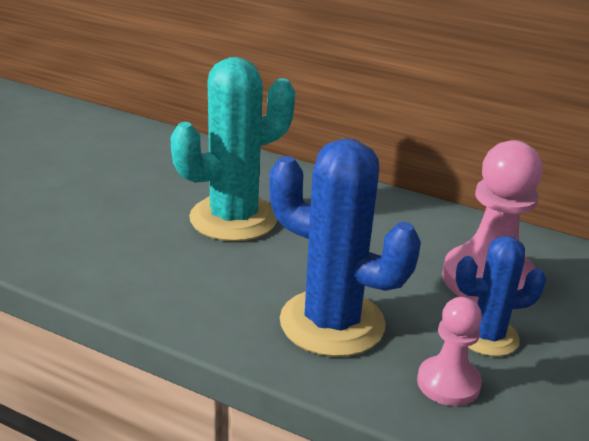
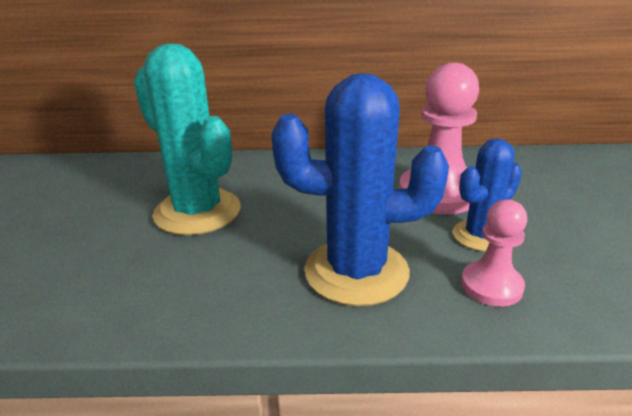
camera: 25 degrees left, 0 degrees up
turquoise cactus [171,57,295,241] -> turquoise cactus turned 75 degrees counterclockwise [134,43,240,235]

